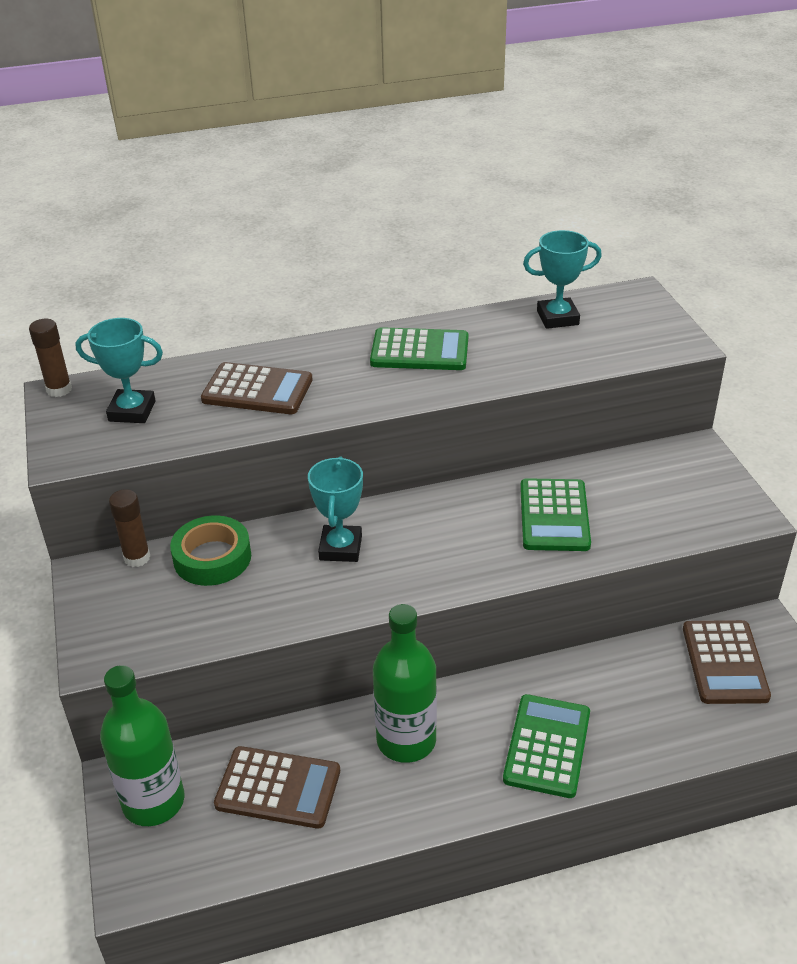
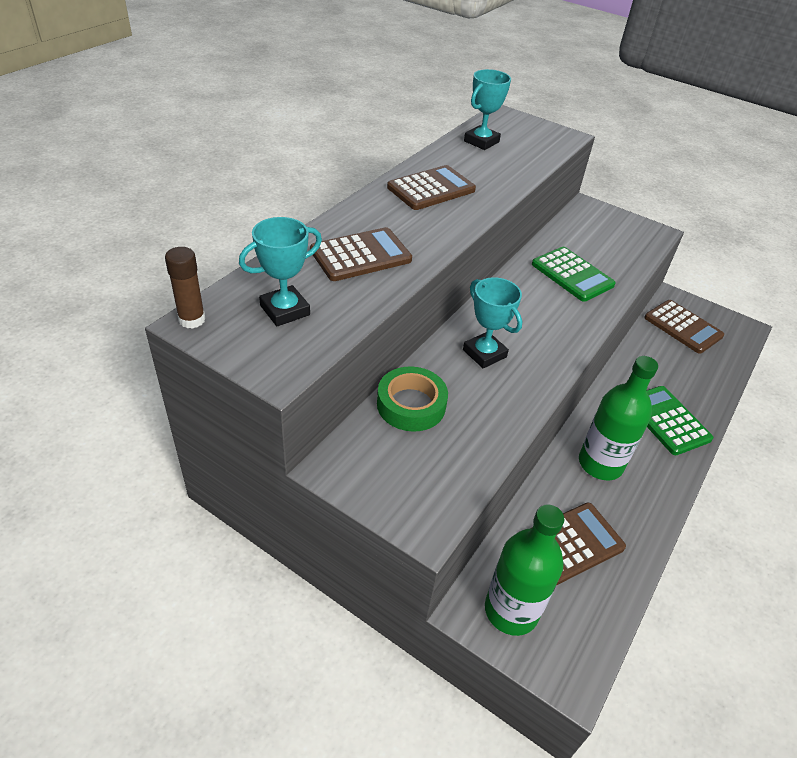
camera: 45 degrees left, 5 degrees up
brown glue stick [109,489,150,567] -> none
green calculator [370,327,468,370] -> brown calculator [387,165,476,210]

